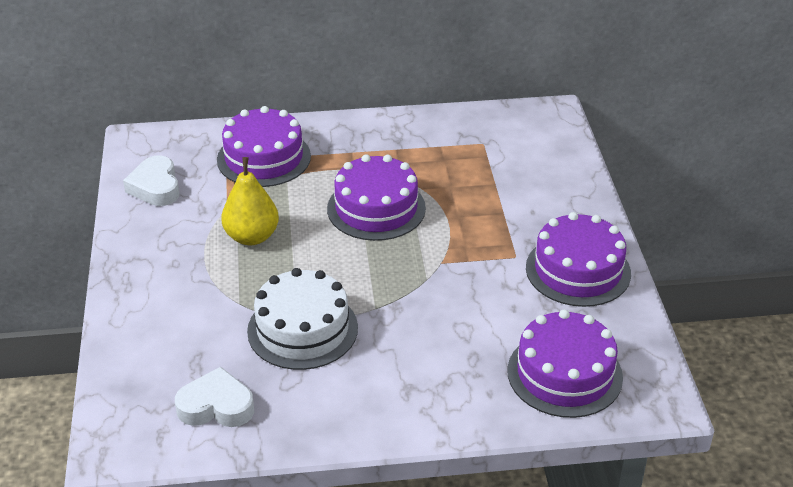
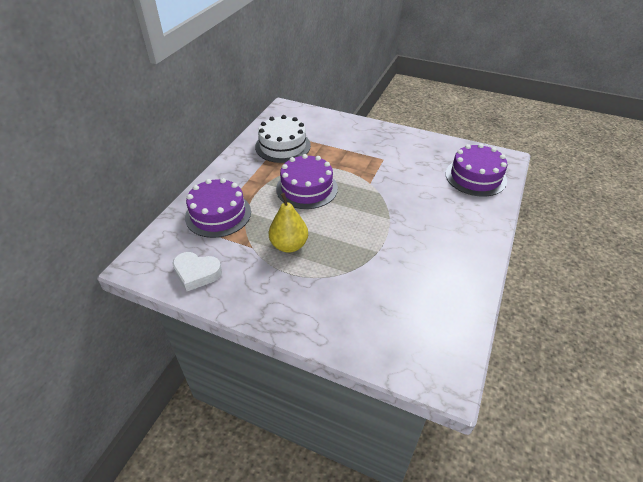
camera: 60 degrees left, 5 degrees up
white heart [175,367,254,427] -> none
white cake [247,268,358,370] -> white cake moved to [255,115,311,163]
purple cake [526,212,631,307] -> none

